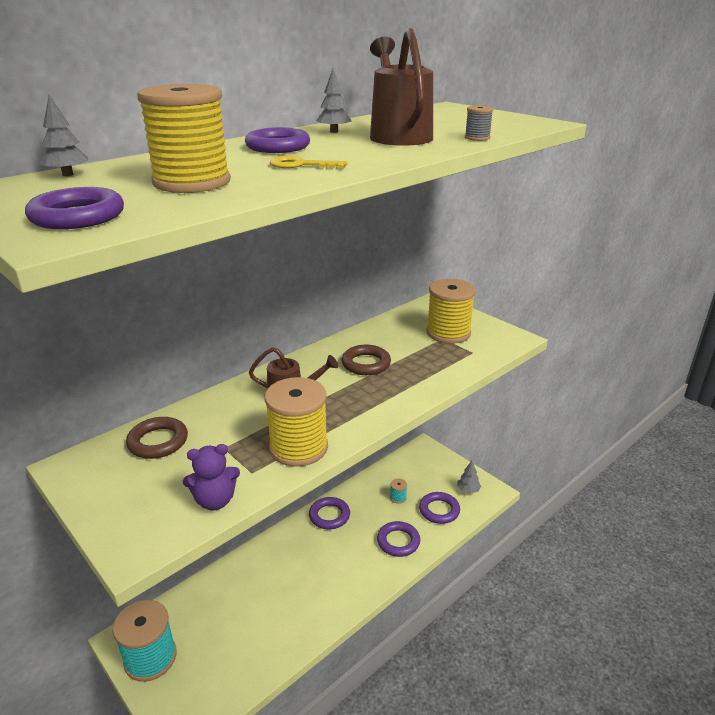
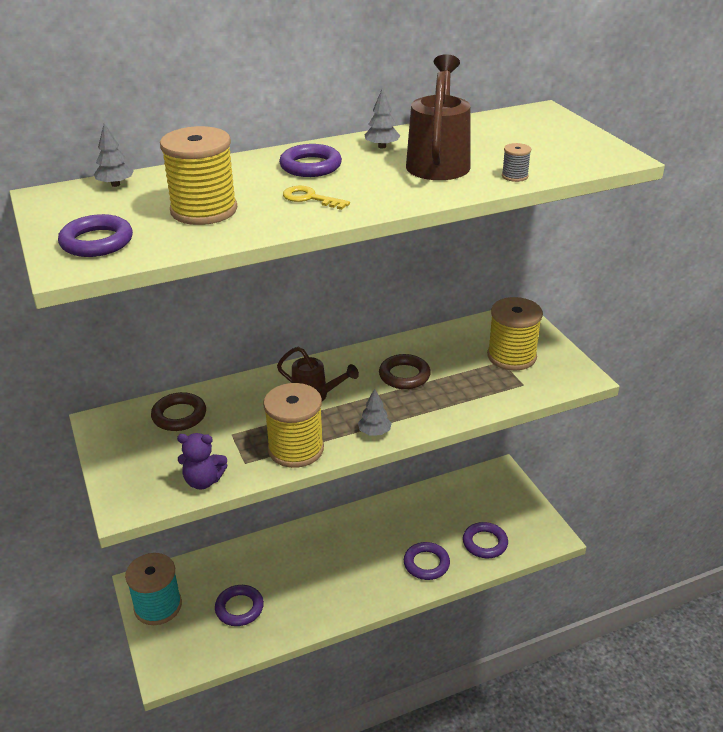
camera: 20 degrees right, 5 degrees up
purple ring [309,497,350,529] -> purple ring moved to [215,585,264,626]
turquoise spool [390,478,407,504] -> none
grey tree [457,461,481,494] -> grey tree moved to [358,388,392,435]

